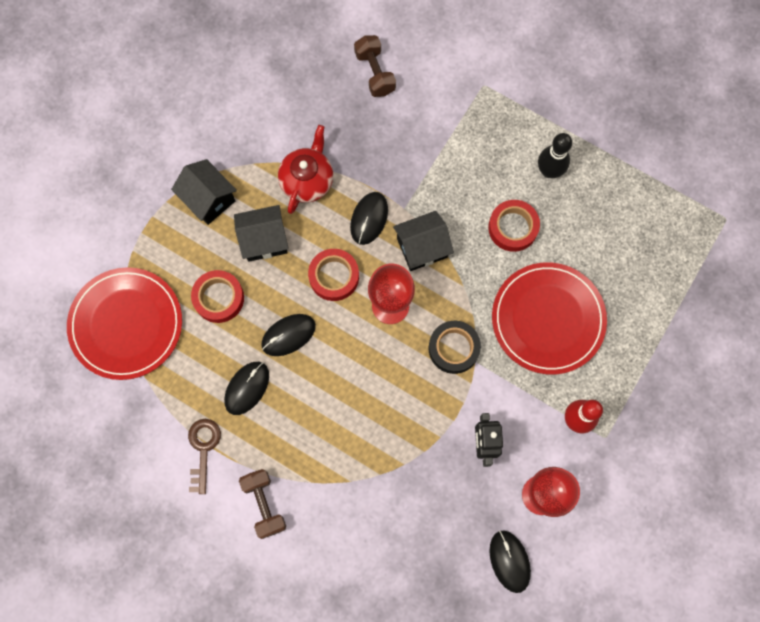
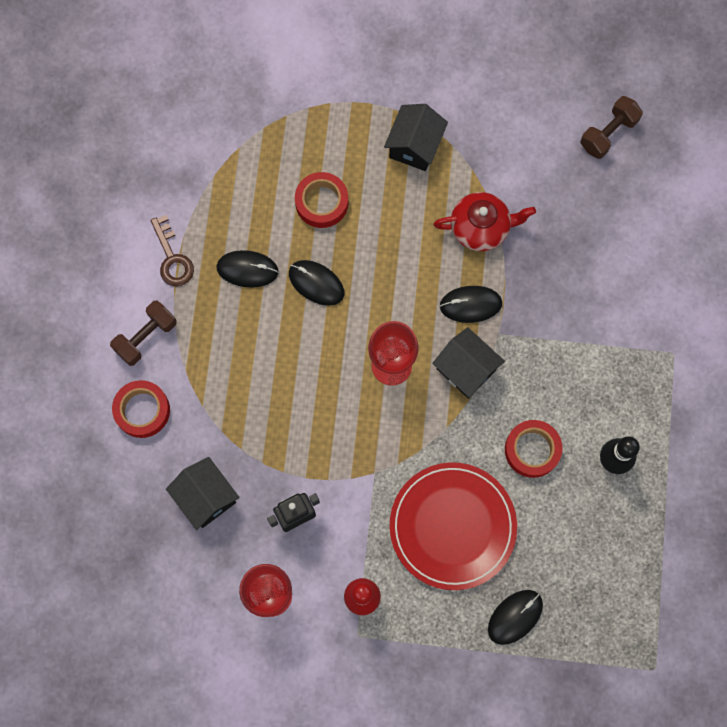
camera: 65 degrees right, 0 degrees up
red plate [67,267,182,380] -> none
brown key [188,419,221,494] -> brown key turned 90 degrees clockwise [150,215,194,286]
black house [234,205,289,262] -> black house moved to [166,457,240,530]
red tape [308,249,359,301] -> red tape moved to [112,380,170,438]
brown dumbbell [354,35,396,97] -> brown dumbbell moved to [580,96,643,159]
black tape [429,321,481,374] -> none
black mouse [489,530,531,593] -> black mouse moved to [488,590,543,645]

